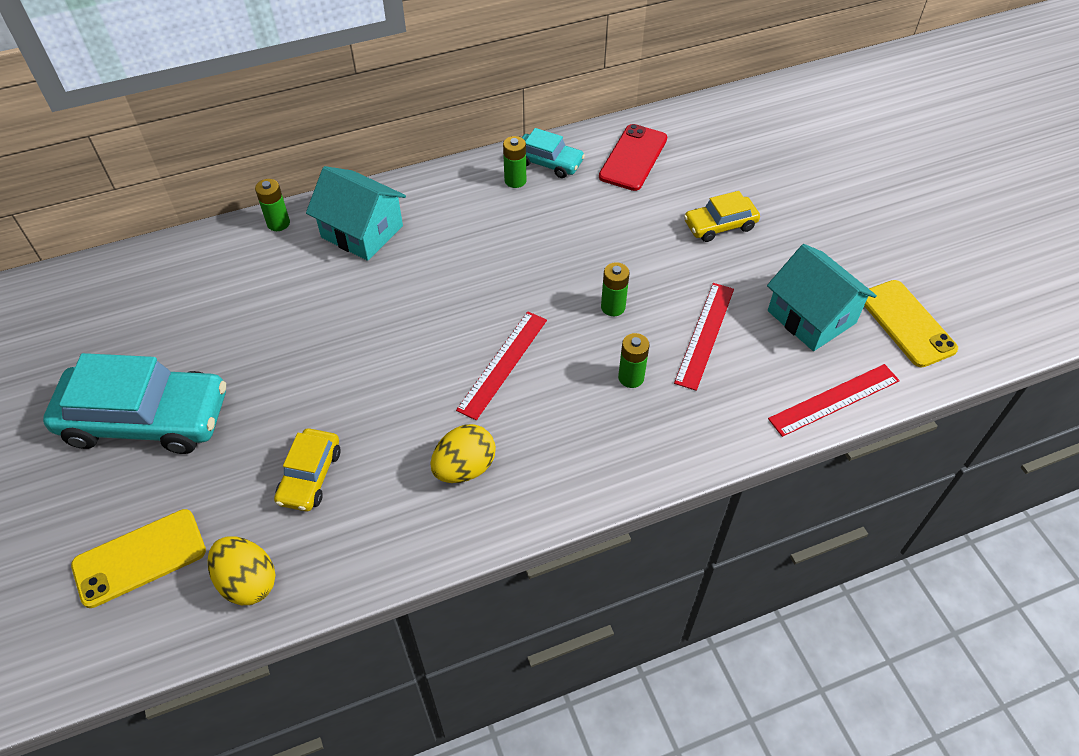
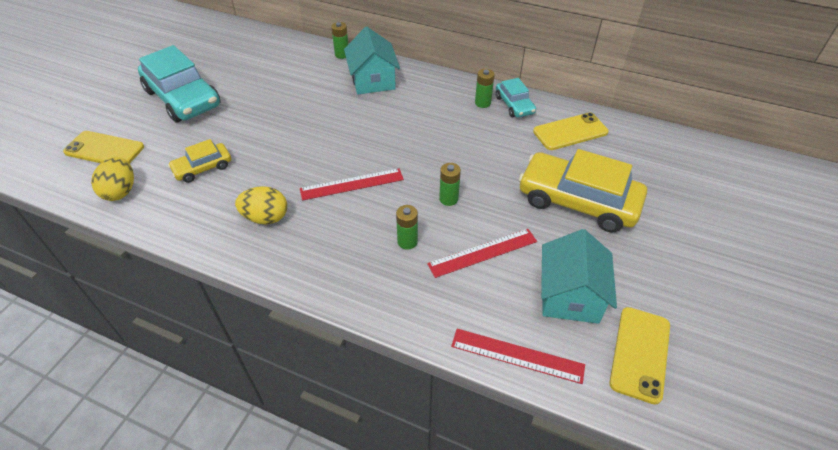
camera: 45 degrees right, 5 degrees down
red phone [599,124,667,191] -> yellow phone [533,113,609,150]
yellow car [684,191,760,242] -> yellow car [519,149,647,233], size x1.95

